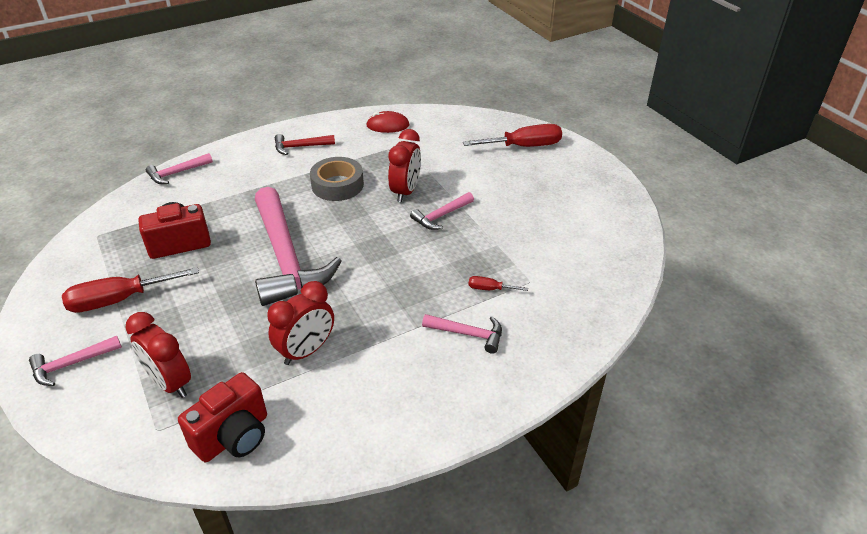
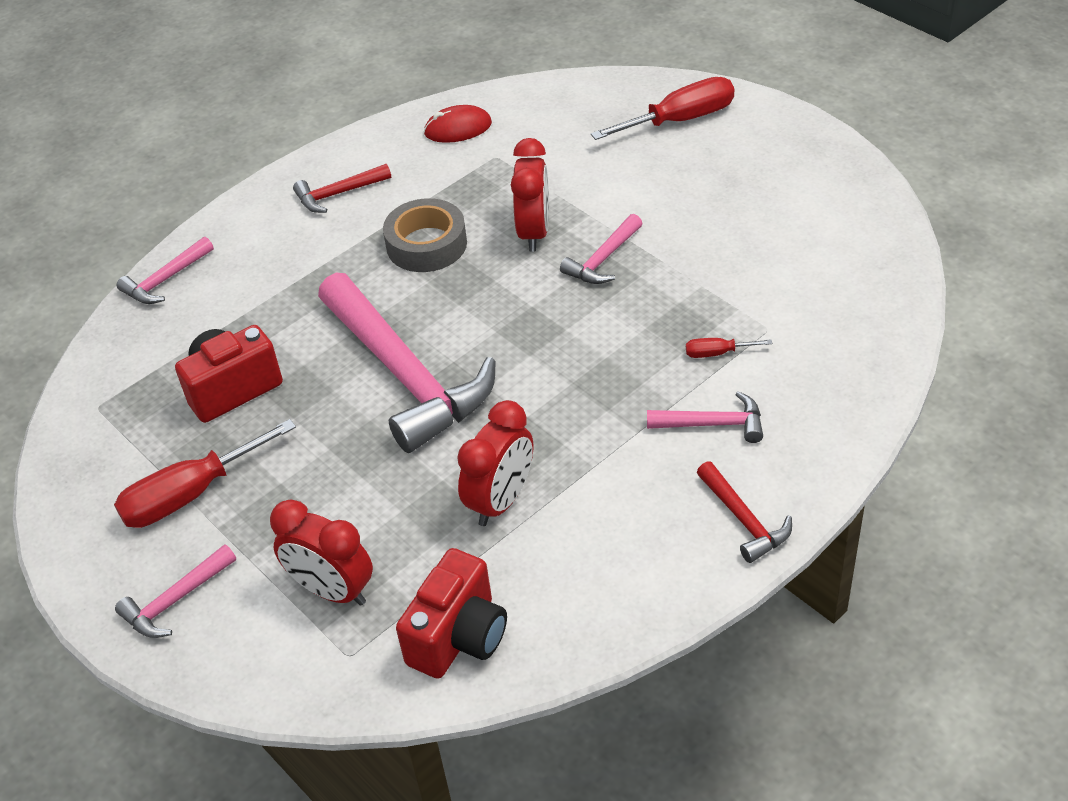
camera: 10 degrees left, 5 degrees up
none -> red hammer [697,461,792,563]

